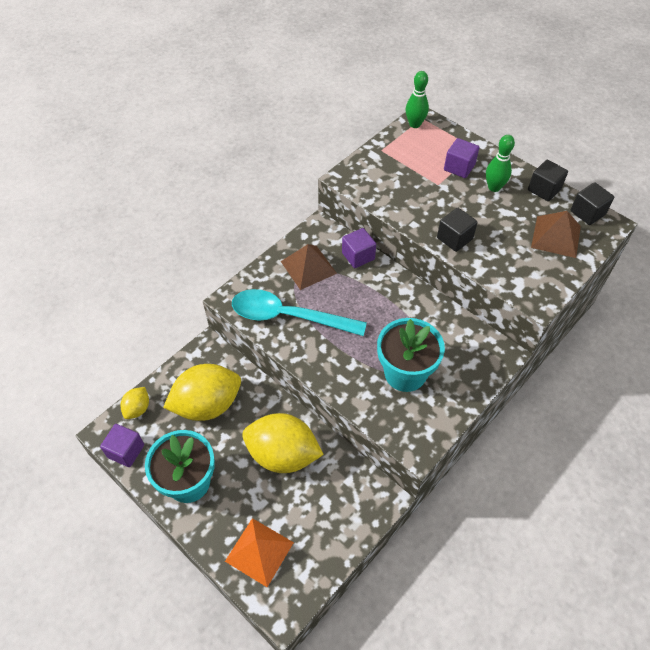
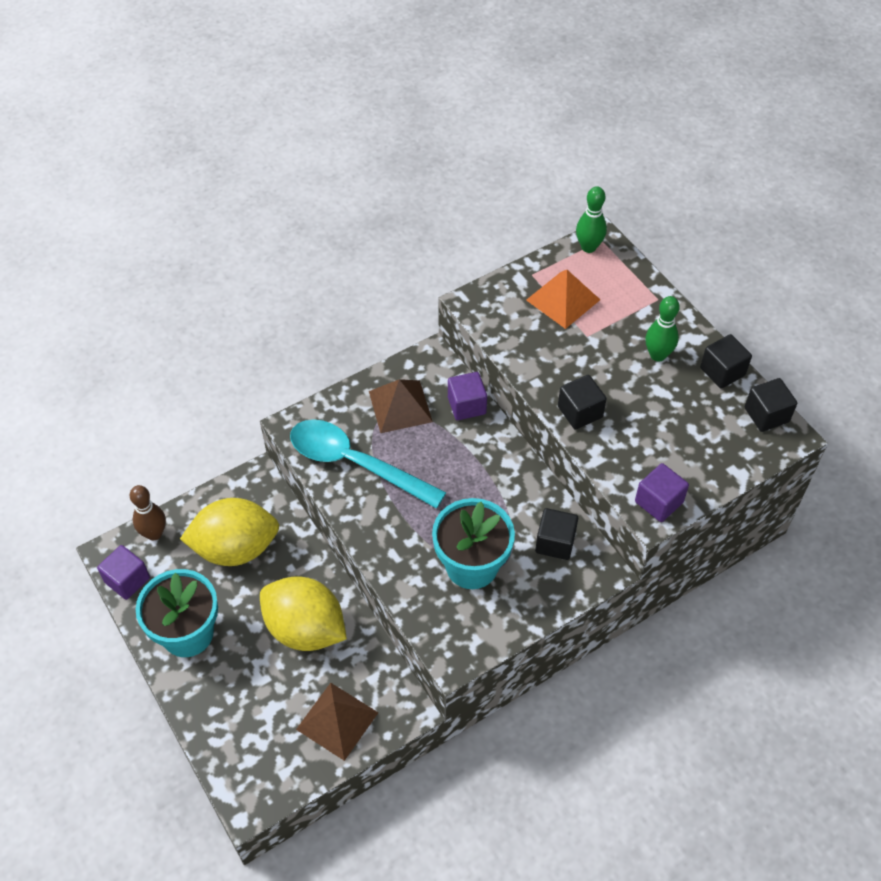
camera: 15 degrees right, 0 degrees up
yellow lemon [120,387,149,419] -> brown bowling pin [130,485,166,540]
orange pyramid [225,518,294,587] -> orange pyramid moved to [526,270,600,329]
purple cube [444,138,479,178] -> purple cube moved to [635,463,689,522]
brown pyramid [531,211,581,258] -> brown pyramid moved to [296,683,379,761]
none -> black cube [535,508,578,560]

